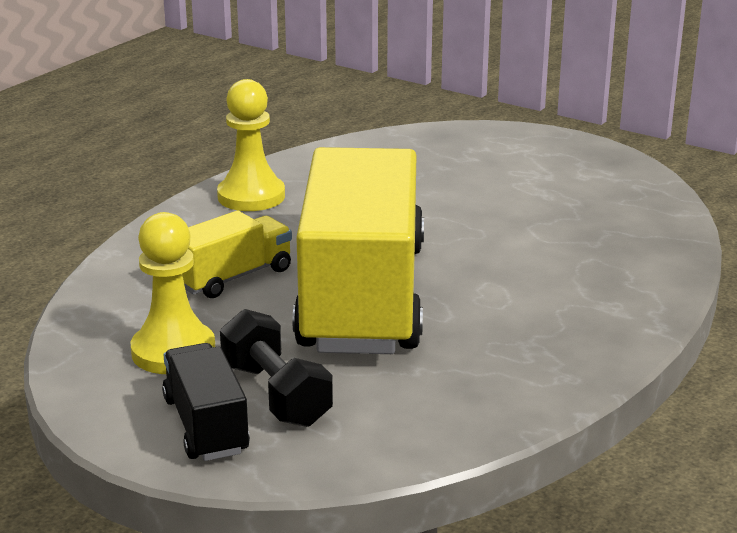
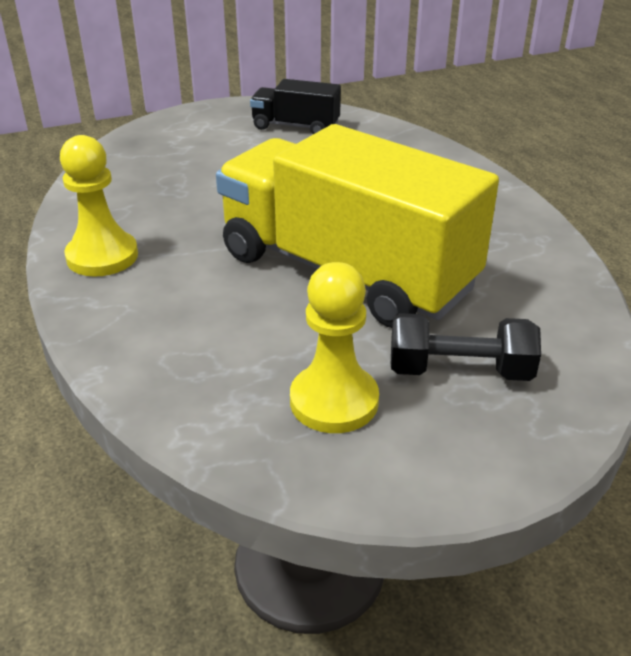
camera: 55 degrees left, 10 degrees up
black truck [162,343,250,461] -> black truck moved to [250,79,341,134]
yellow truck [182,211,292,298] -> none

